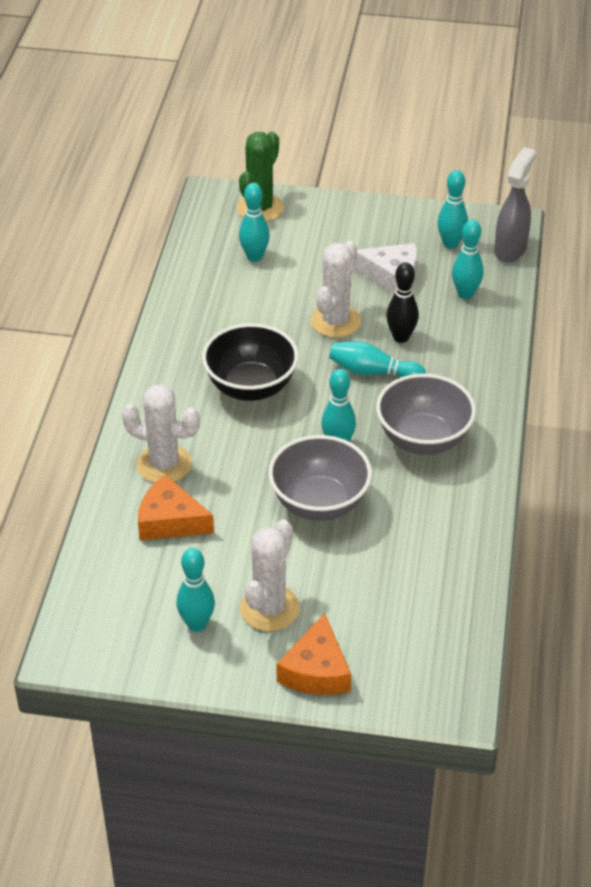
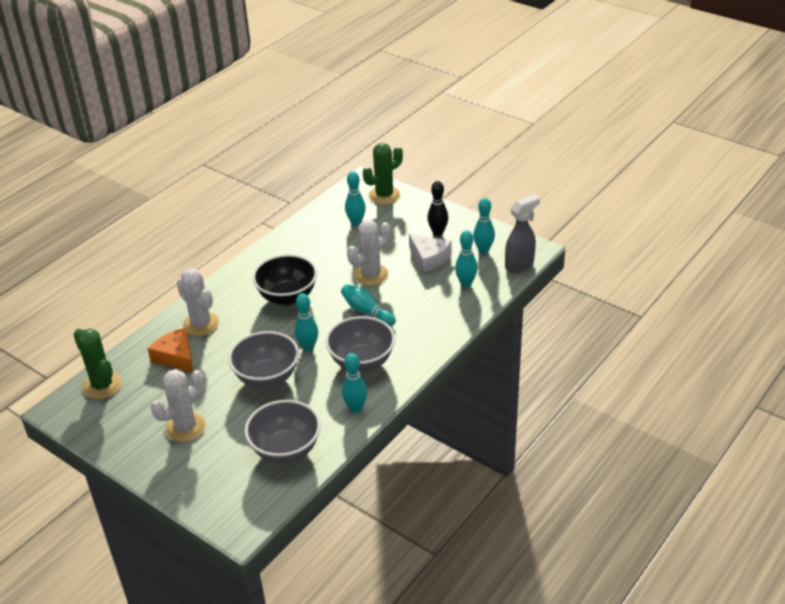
camera: 30 degrees right, 5 degrees down
turquoise bowling pin [176,548,215,632] -> turquoise bowling pin moved to [342,353,367,413]
orange cheese [276,613,351,695] -> none
black bowling pin [386,262,419,343] -> black bowling pin moved to [427,181,448,236]
none -> green cactus [74,328,122,399]
none -> grey bowl [245,400,321,464]

